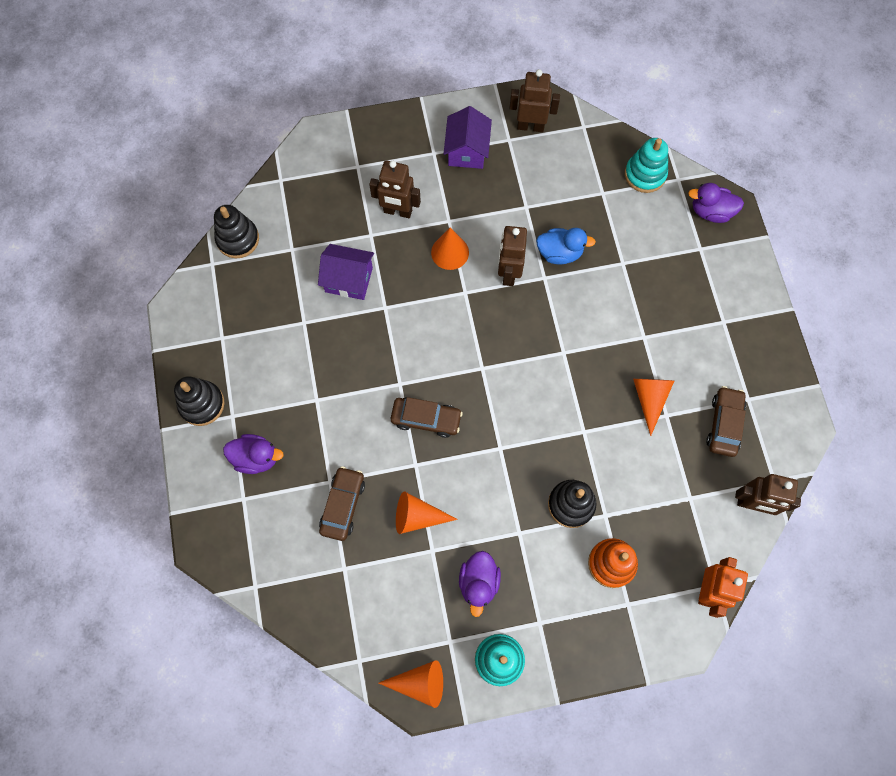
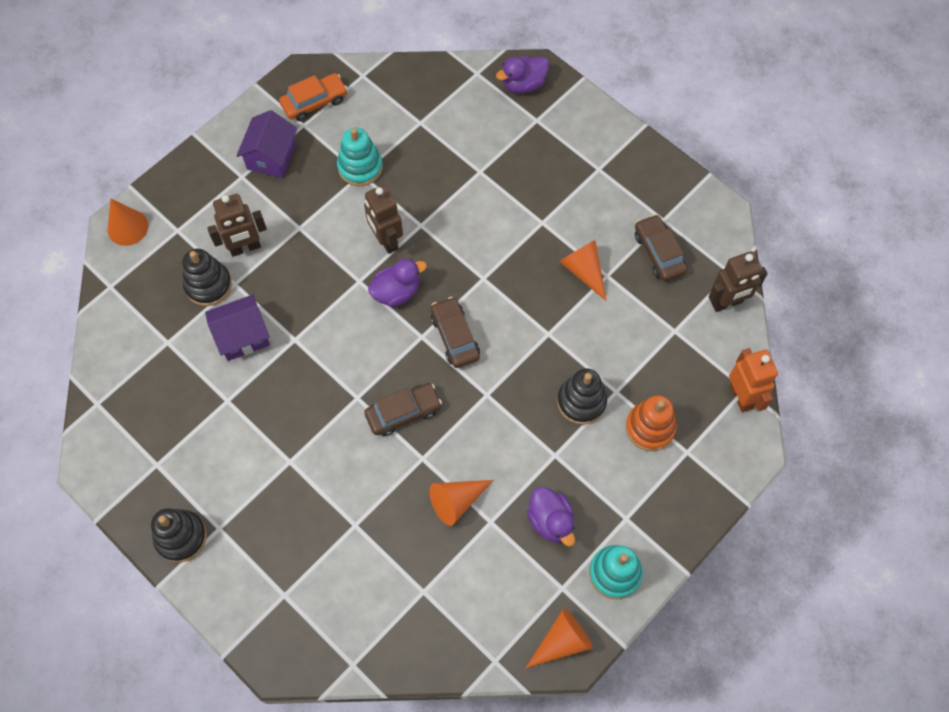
camera: 35 degrees left, 5 degrees down
black stacking toy [214,205,259,258] -> black stacking toy moved to [182,249,232,306]
purple duck [223,434,284,474] -> purple duck moved to [368,258,427,307]
brown car [319,466,365,541] -> brown car moved to [431,297,480,368]
orange cone [431,227,469,270] -> orange cone moved to [108,199,148,246]
purple house [444,106,492,169] -> purple house turned 45 degrees clockwise [236,110,297,178]
brown robot [509,69,560,132] -> orange car [279,73,348,121]
blue duck [536,228,596,264] -> none
turquoise stacking toy [625,138,668,193] -> turquoise stacking toy moved to [337,128,383,186]

